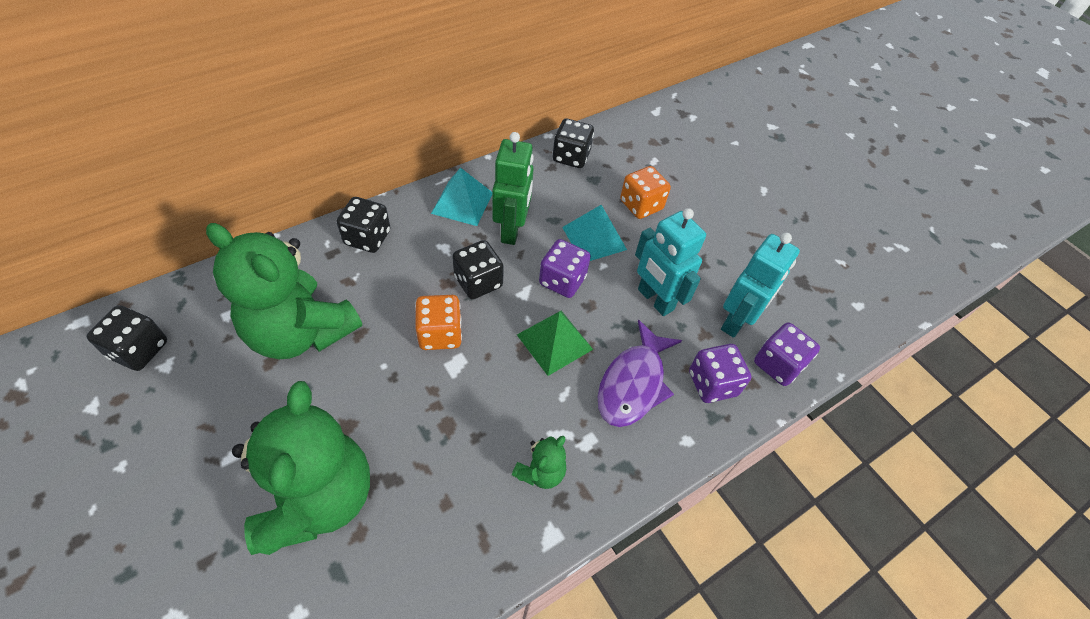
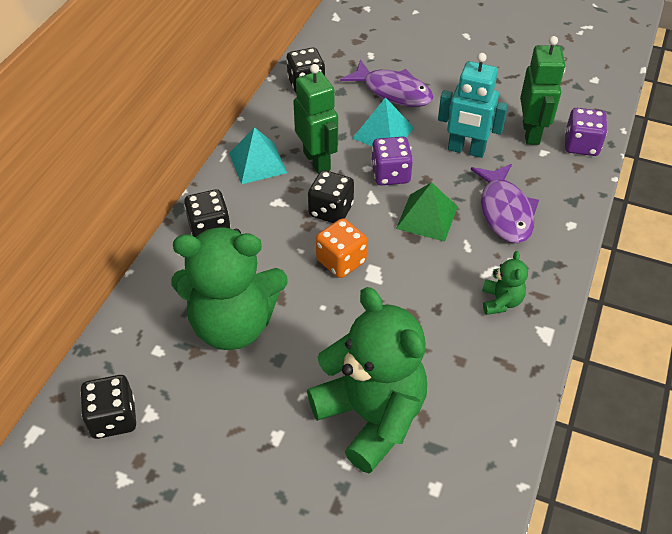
camera: 30 degrees left, 5 degrees down
orange dice [620,166,671,219] -> purple fish [340,59,434,107]
purple dice [689,344,751,403] -> none
turquoise robot [721,233,800,338] -> green robot [520,36,565,145]

